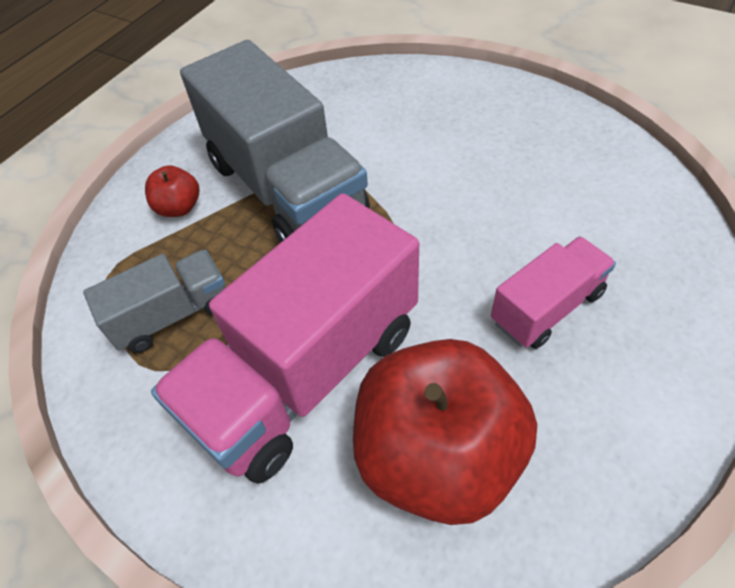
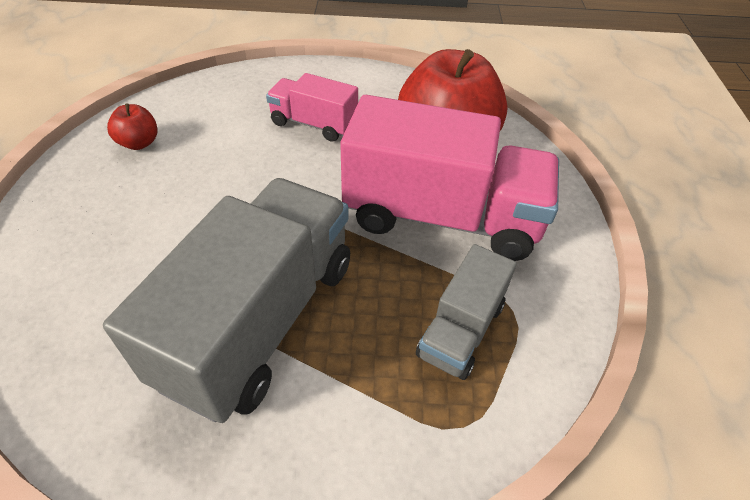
camera: 125 degrees left, 5 degrees down
grey truck [83,250,226,353] -> grey truck turned 90 degrees counterclockwise [416,244,517,380]
red apple [145,165,199,217] -> red apple moved to [107,104,158,150]

